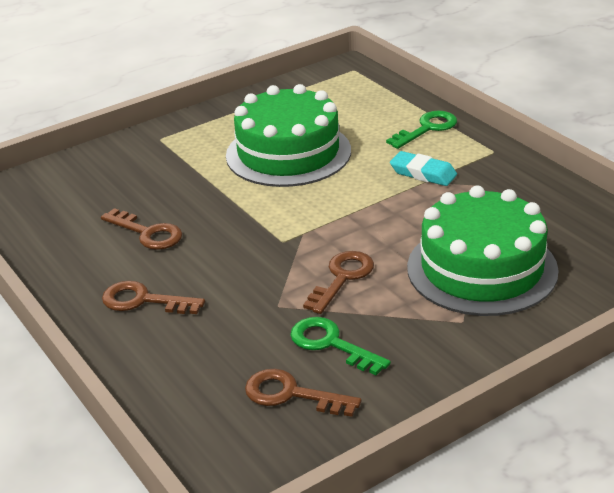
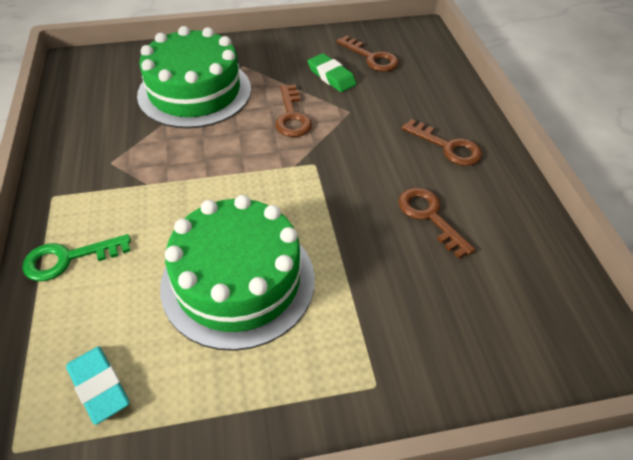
camera: 160 degrees left, 15 degrees up
green key [290,317,391,375] -> green eraser [308,53,356,92]
brown key [303,251,374,314] -> brown key turned 60 degrees counterclockwise [275,84,312,137]
turquoise eraser [390,151,457,186] -> turquoise eraser moved to [66,346,130,425]

